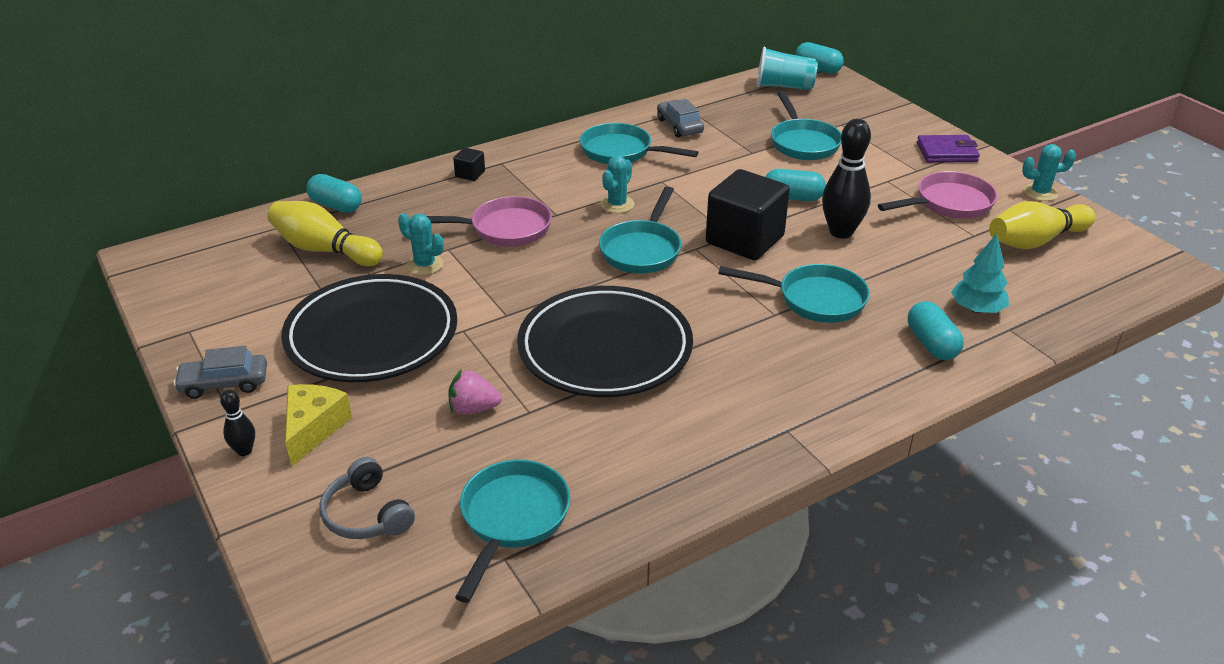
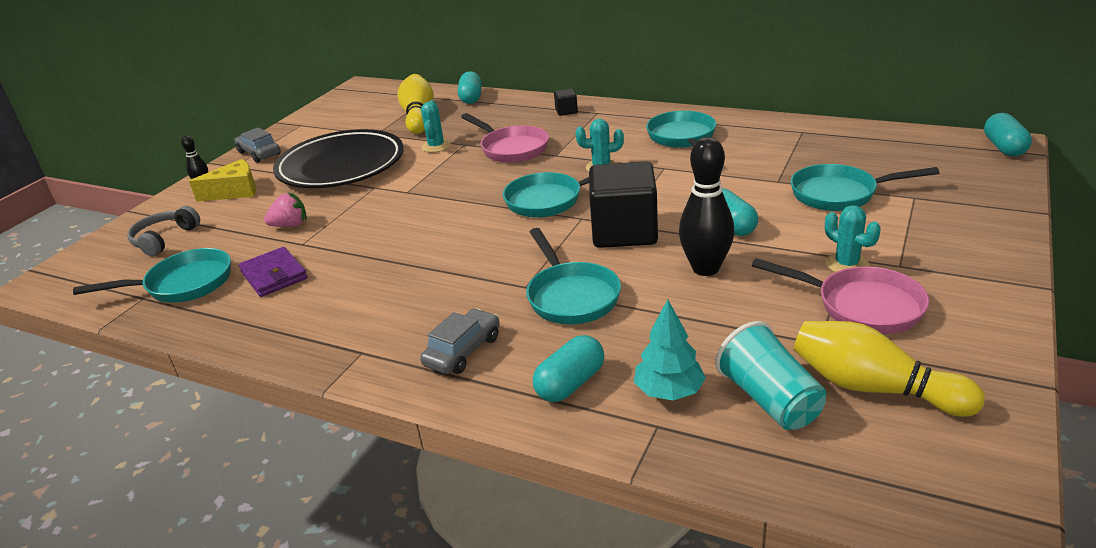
camera: 60 degrees right, 5 degrees down
pink strawberry [448,369,502,415] -> pink strawberry turned 105 degrees clockwise [264,192,307,227]
black plate [517,286,693,397] -> none
grey car [657,99,704,137] -> grey car moved to [420,308,500,374]
turquoise cup [756,47,818,90] -> turquoise cup moved to [715,321,826,430]
turquoise pan [771,91,841,160] -> turquoise pan turned 45 degrees clockwise [791,164,939,211]
purple wallet [917,135,980,163] -> purple wallet moved to [239,247,308,297]
turquoise cactus [1022,144,1076,201] -> turquoise cactus moved to [825,205,881,272]

